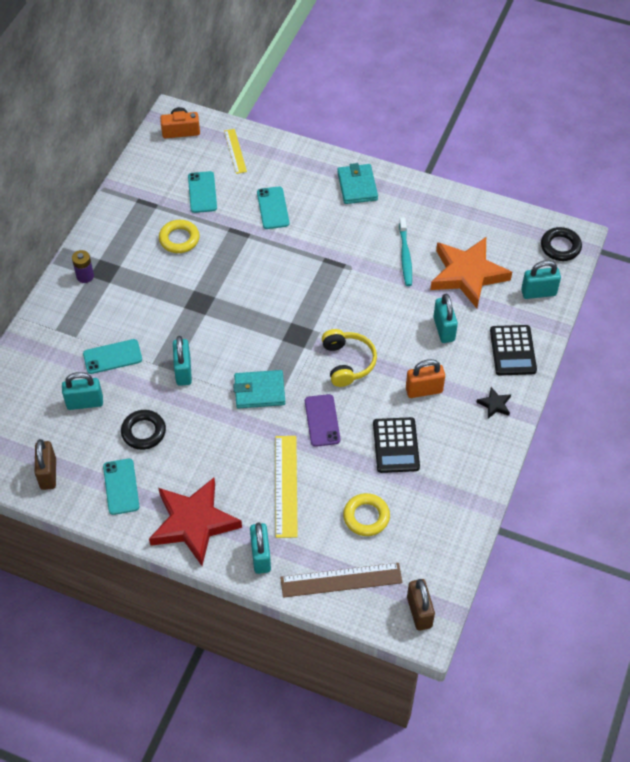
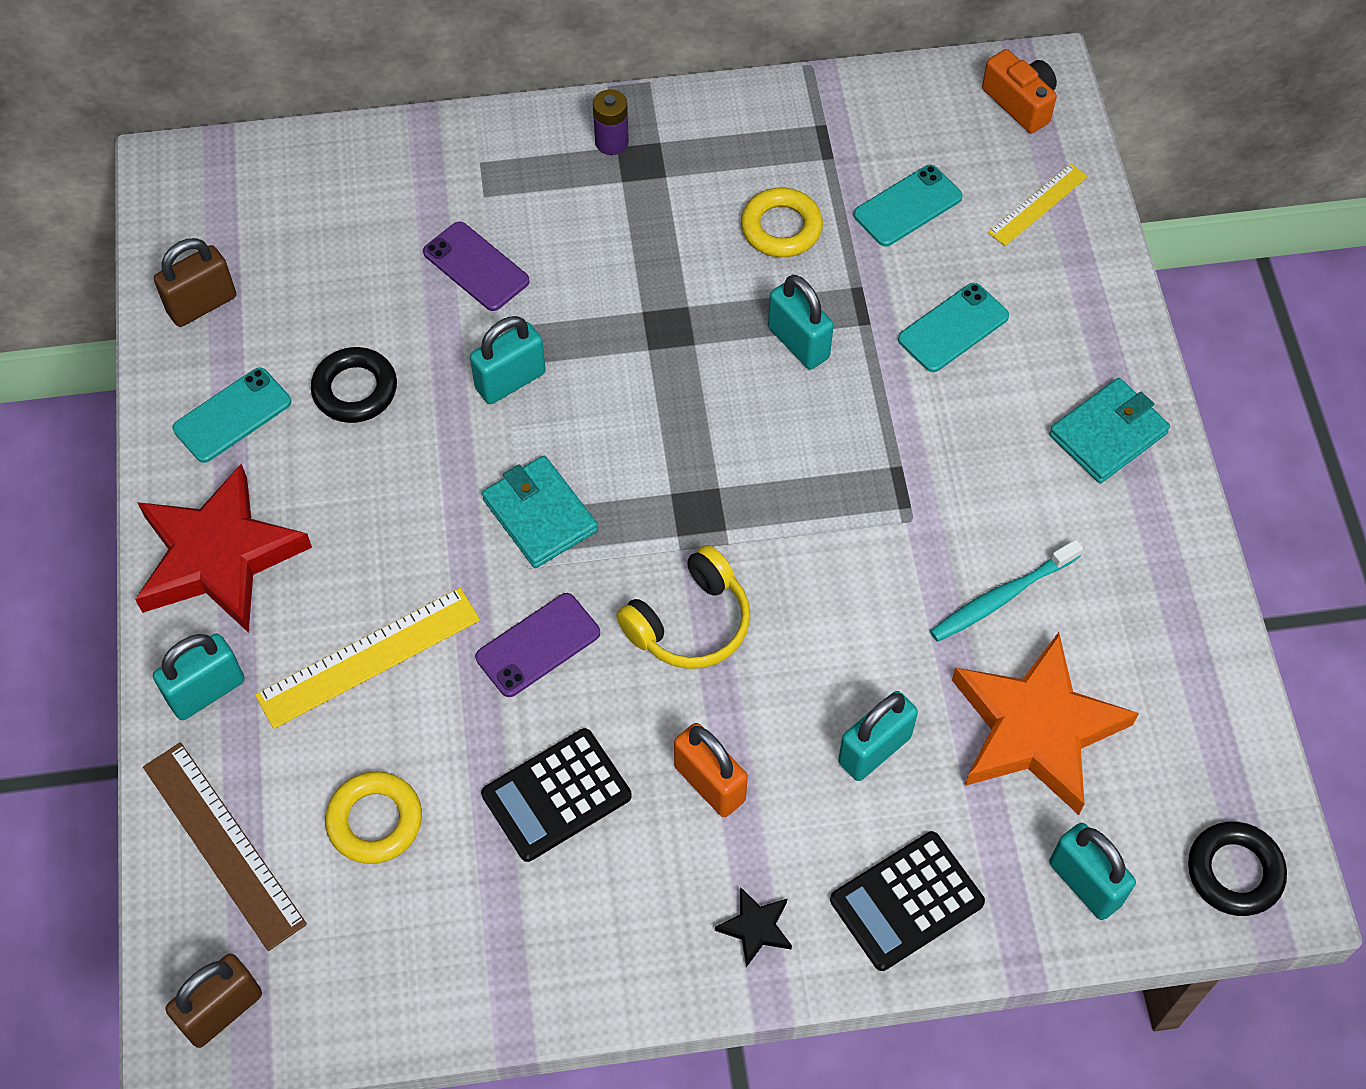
camera: 60 degrees right, 5 degrees up
turquoise padlock [62,372,103,410] -> turquoise padlock moved to [768,275,834,369]
turquoise phone [83,339,142,374] -> purple phone [423,221,530,311]

